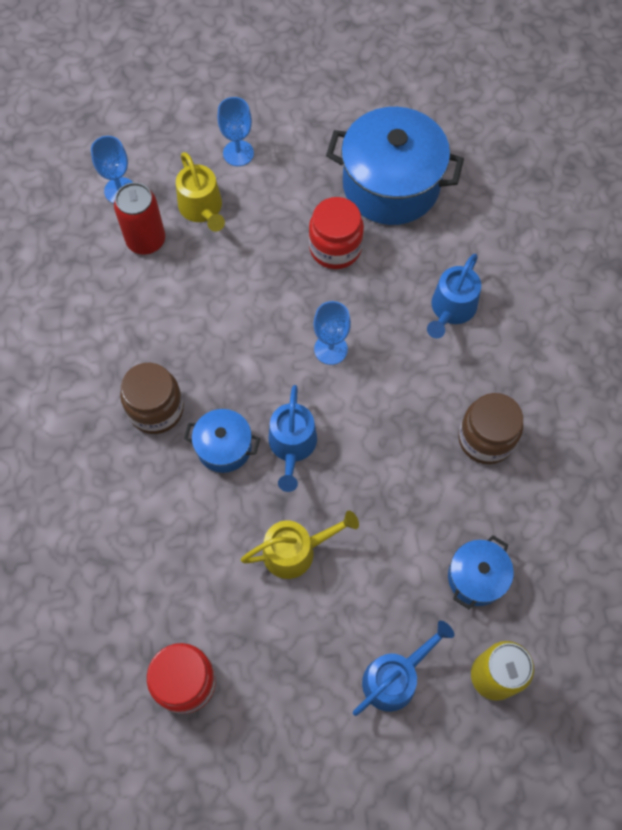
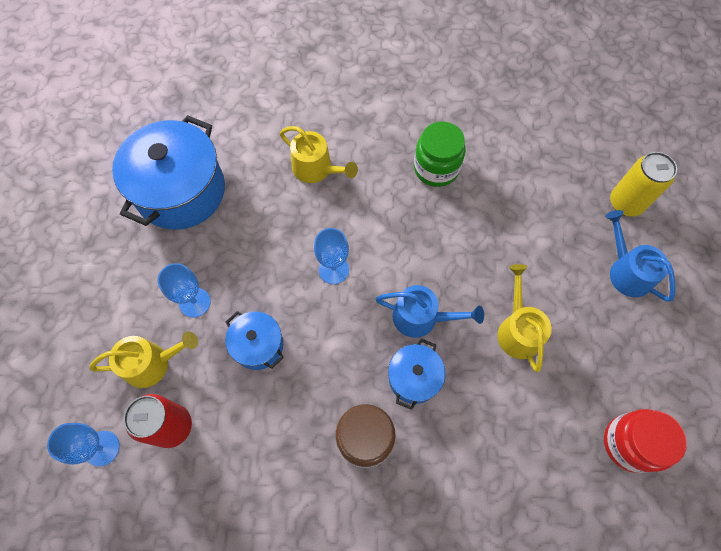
camera: 80 degrees left, 0 degrees up
blue goblet [217,97,254,166] -> blue goblet moved to [157,263,211,318]
red jar [309,197,364,269] -> none
blue watering can [427,254,481,338] -> yellow watering can [280,126,358,183]
blue pot [448,535,514,609] -> blue pot moved to [225,311,284,370]
brown jar [458,393,523,464] -> green jar [414,122,466,187]

